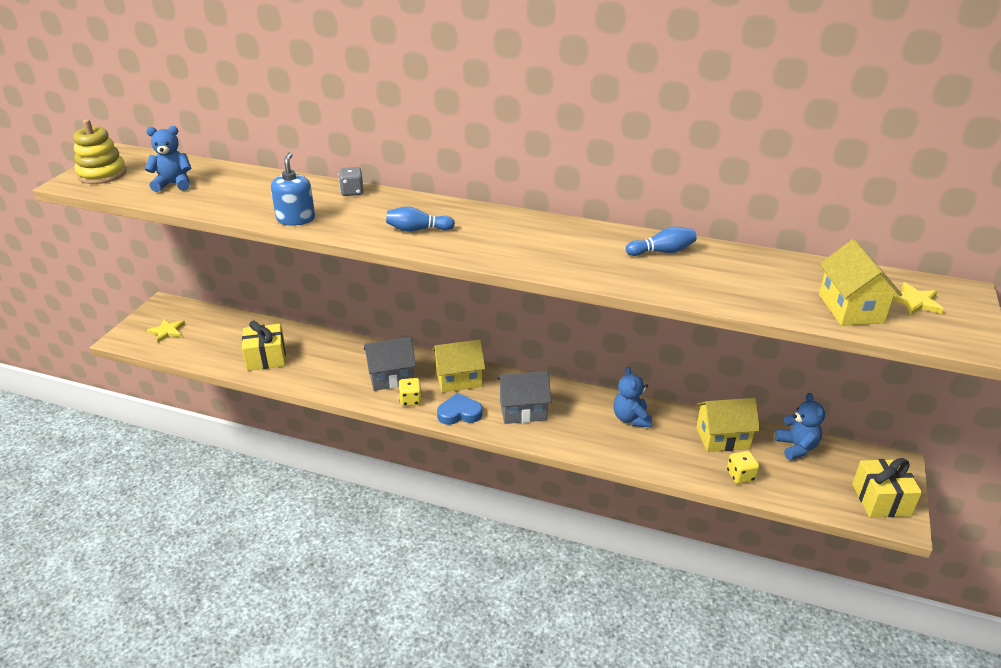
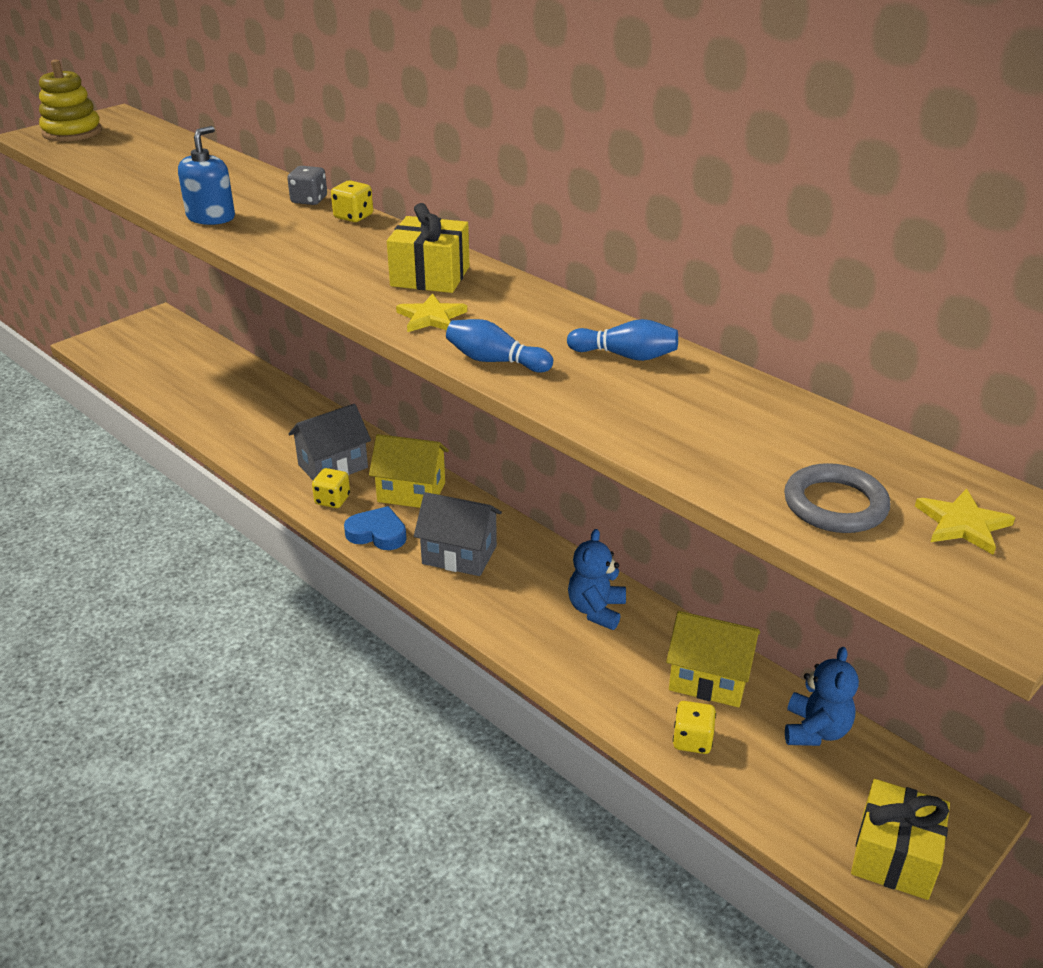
camera: 25 degrees right, 0 degrees up
blue teddy bear [145,126,191,192] -> none
yellow star [147,319,185,343] -> yellow star moved to [396,293,467,332]
yellow gift [242,320,286,371] -> yellow gift moved to [387,203,469,293]
grey house [364,337,416,391] -> grey house turned 45 degrees counterclockwise [288,404,371,480]
blue bowling pin [386,206,455,232] -> blue bowling pin moved to [446,319,553,373]
yellow house [819,239,902,326] -> grey ring [784,463,890,533]
none -> yellow dice [331,180,373,222]

